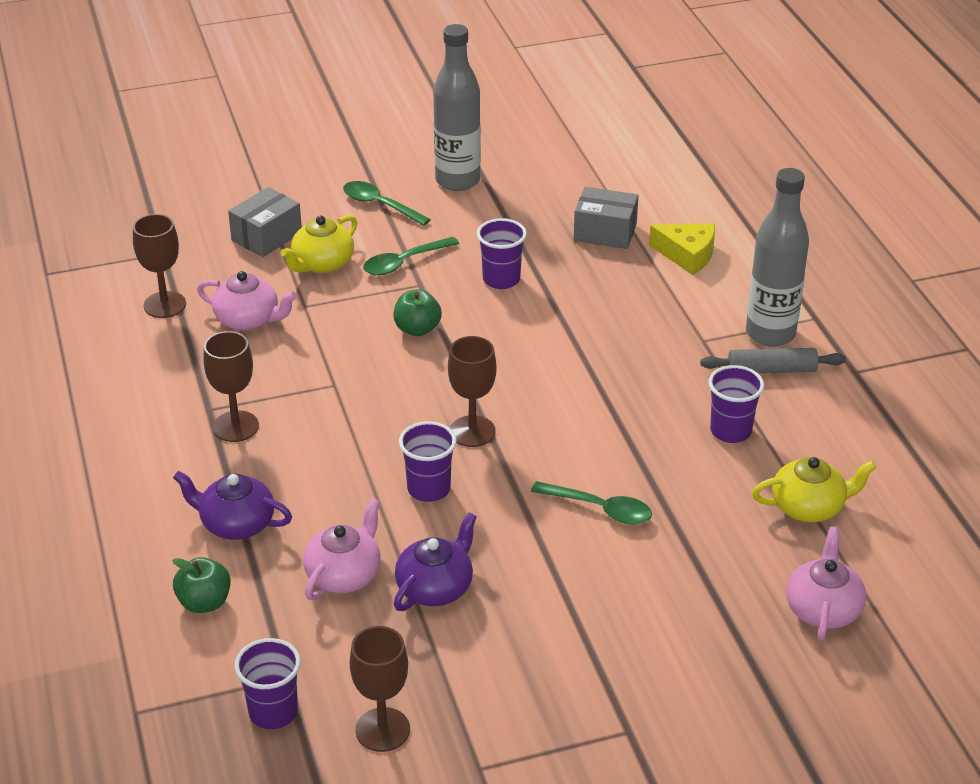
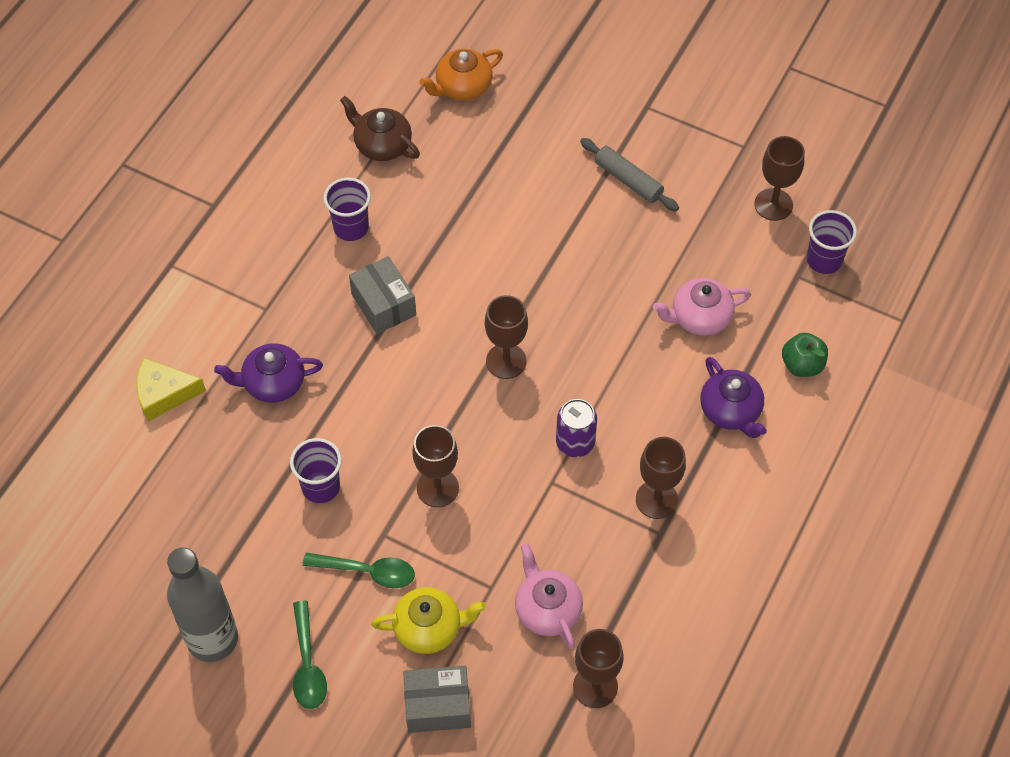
camera: 135 degrees left, 20 degrees up
green apple [394,289,442,336] -> brown goblet [412,425,459,507]
purple teapot [394,512,477,611] -> purple teapot moved to [214,343,323,403]
purple cup [399,421,457,502] -> none
green spoon [531,481,652,525] -> none
grey box [574,187,638,249] -> grey box moved to [349,256,416,334]
yellow cheese [649,223,715,275] -> yellow cheese turned 75 degrees counterclockwise [137,358,206,421]
grey rolling pin [700,348,846,373] -> grey rolling pin moved to [580,138,679,211]
grey bottle [746,168,809,347] -> none
yellow teapot [752,457,876,522] -> brown teapot [340,96,420,161]
pink teapot [786,526,866,641] -> orange teapot [420,49,503,101]
none -> purple can [556,399,597,457]

